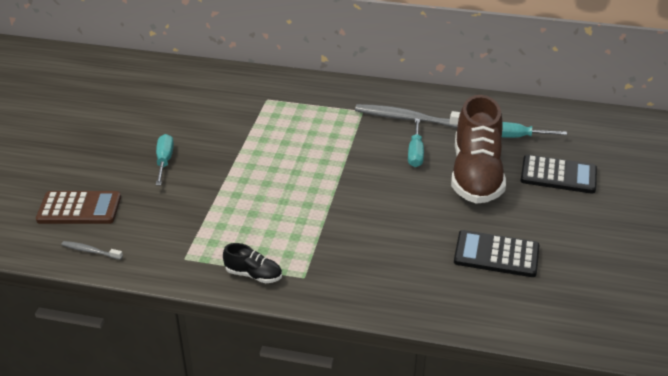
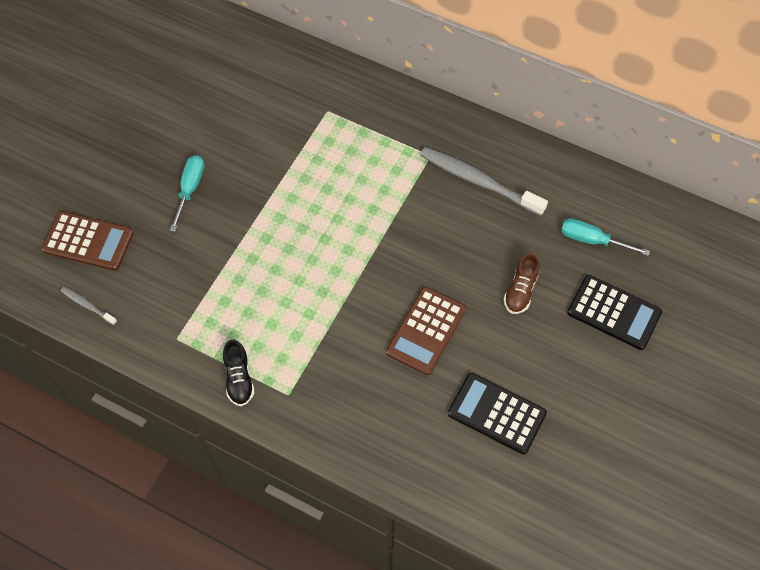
camera: 15 degrees right, 25 degrees up
black shoe [223,243,282,283] -> black shoe turned 45 degrees clockwise [223,339,254,406]
turquoise screwdriver [408,119,424,167] -> none
brown shoe [451,95,506,204] -> brown shoe [503,253,540,314], size x0.44
none -> brown calculator [386,287,466,375]

